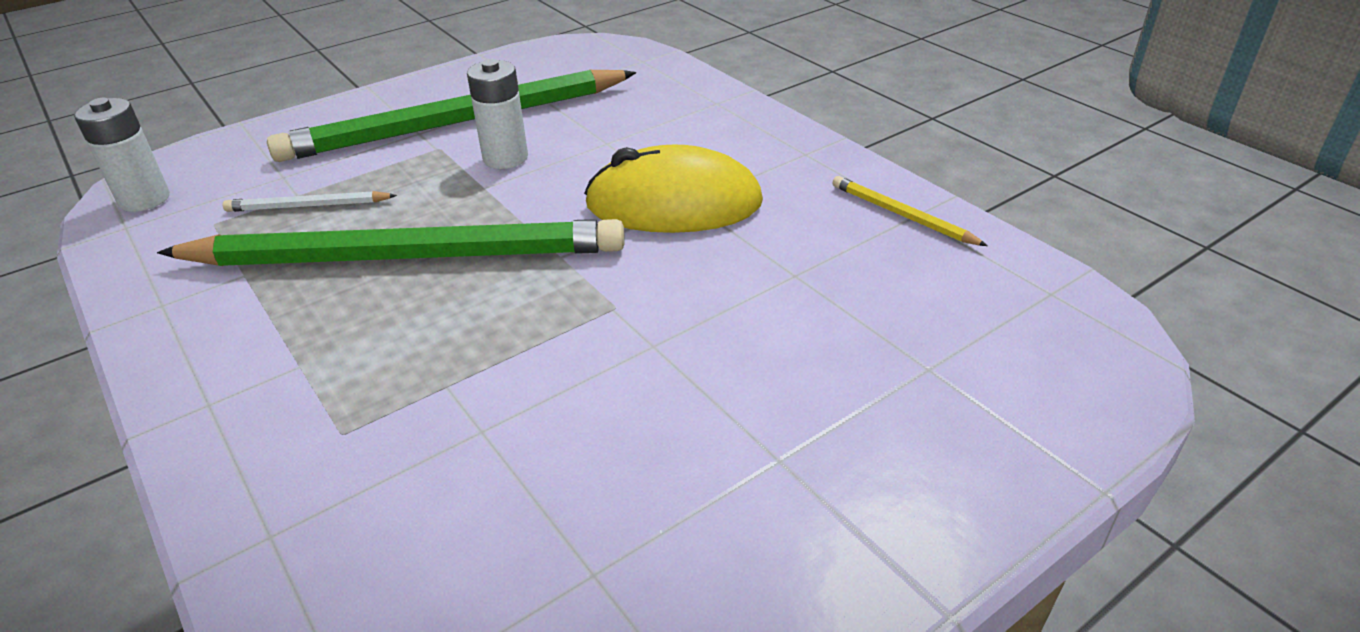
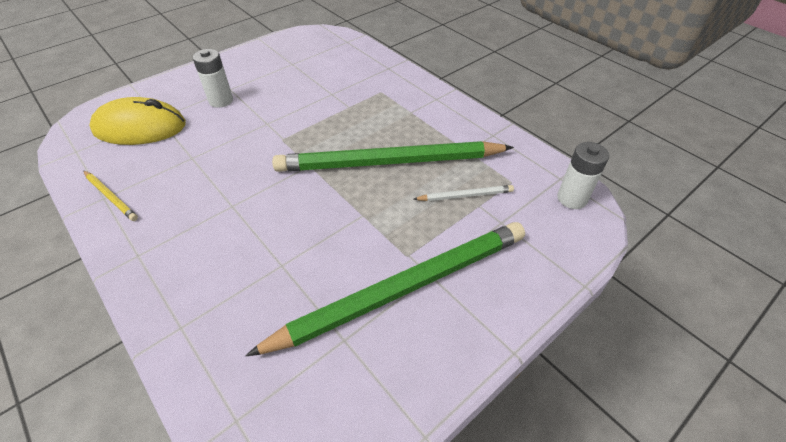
camera: 175 degrees right, 10 degrees up
white battery [467,59,528,169] -> white battery moved to [193,49,233,108]
yellow mouse [584,145,763,233] -> yellow mouse moved to [89,97,186,145]

